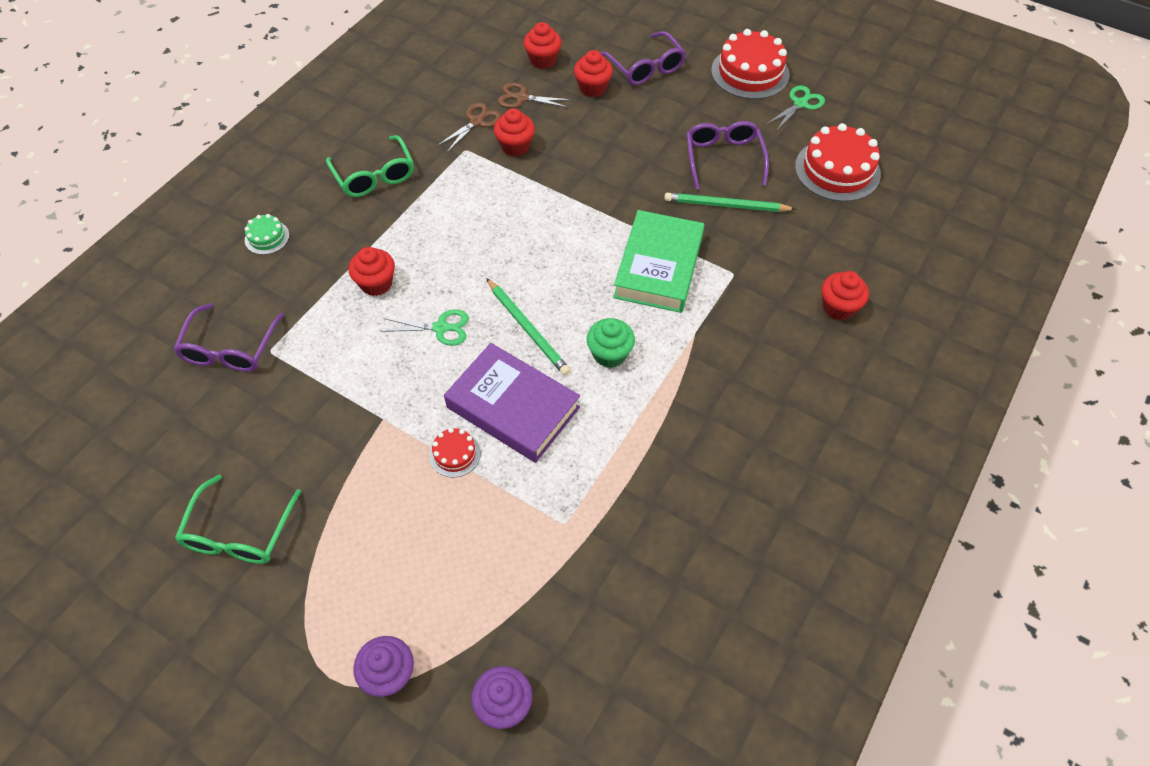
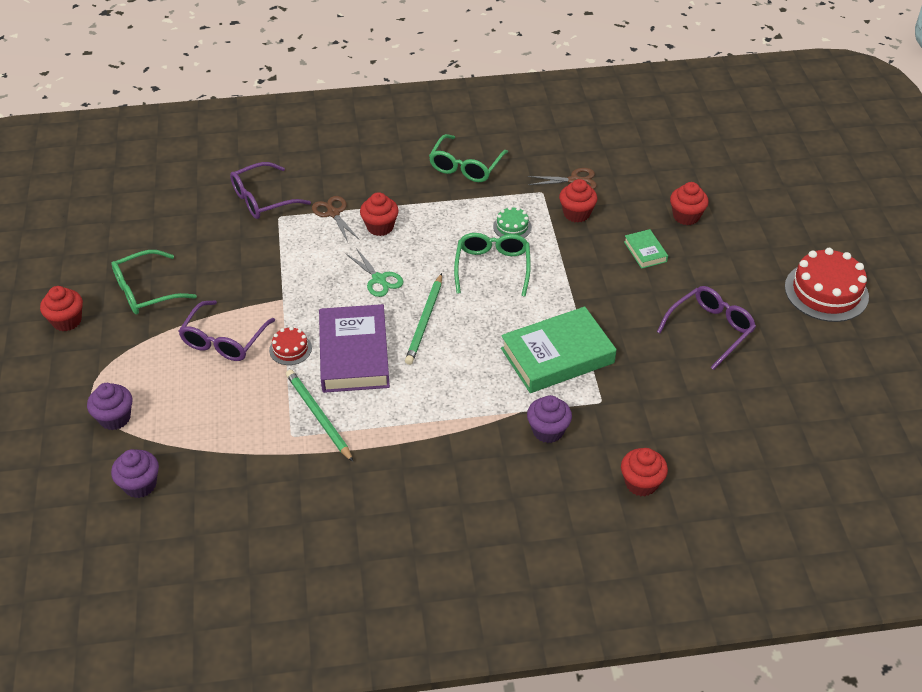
camera: 50 degrees right, 10 degrees down
green cake [245,214,289,255] -> green cake moved to [493,207,532,238]
brown scissors [498,82,572,108] -> brown scissors moved to [312,196,359,242]
red cupcake [523,22,562,69] -> red cupcake moved to [40,286,83,331]
green cupcake [586,318,635,368] -> none
purple glasses [600,31,686,85] -> purple glasses moved to [178,300,275,361]
green pencil [664,193,796,212] -> green pencil moved to [286,370,353,462]
green scissors [767,85,825,131] -> none
red cake [795,123,881,202] -> none
none -> green glasses [454,233,531,297]
none -> purple cupcake [527,395,572,443]
none -> green book [624,229,668,269]

